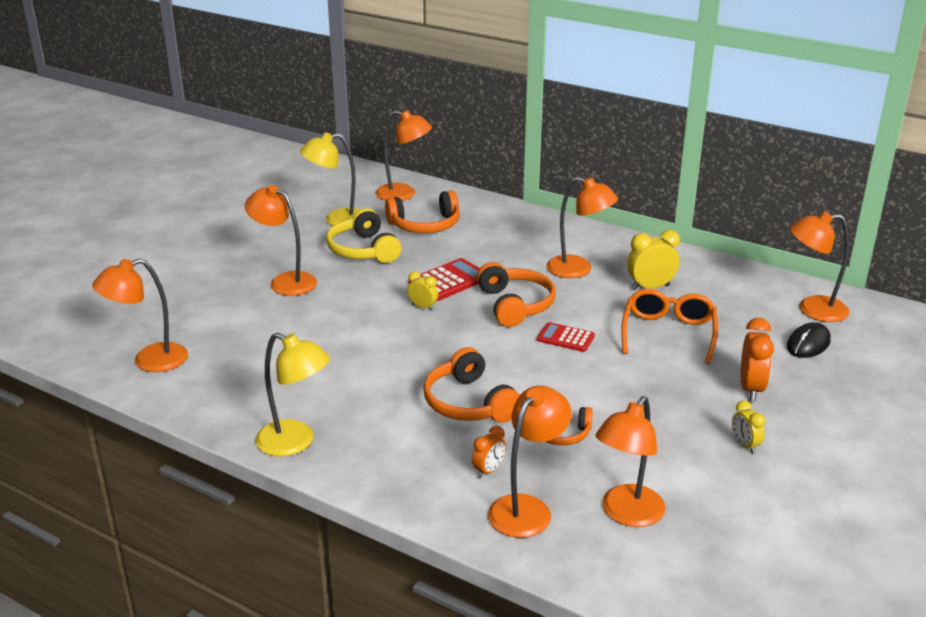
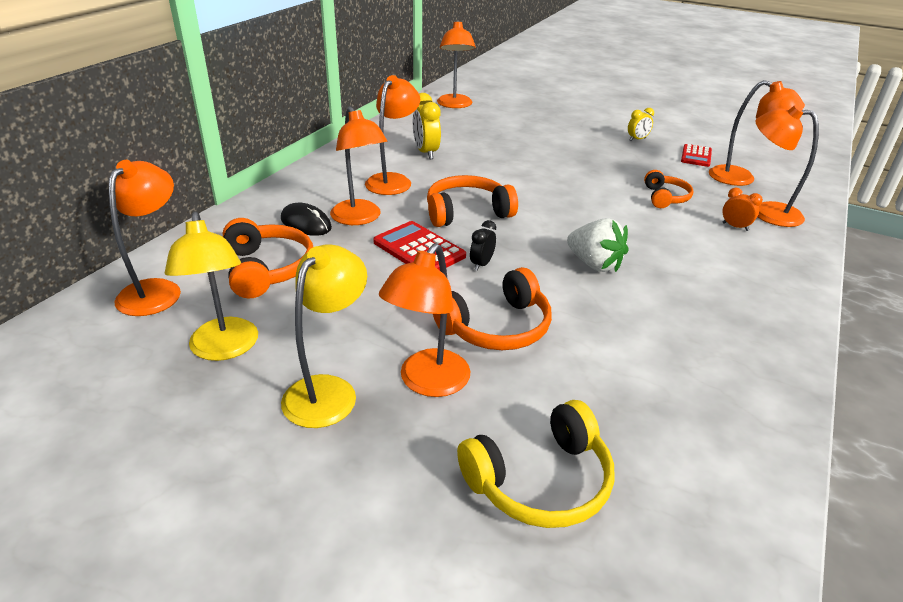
camera: 95 degrees left, 5 degrees up
orange lamp [92,258,188,372] -> orange lamp moved to [330,106,388,225]
yellow lamp [255,332,330,457] -> yellow lamp moved to [281,244,367,428]
yellow headphones [326,208,401,263] -> yellow headphones moved to [457,400,615,528]
yellow clock [407,271,438,311] -> black clock [470,220,496,271]
orange headphones [423,347,520,423] -> orange headphones moved to [433,267,552,350]
red calculator [537,322,595,352] -> red calculator moved to [681,144,712,167]
orange glasses [621,289,718,364] -> none
orange clock [741,318,774,401] -> none
black mouse [787,322,831,358] -> black mouse moved to [281,203,332,236]
none -> white strawberry [567,218,629,272]

